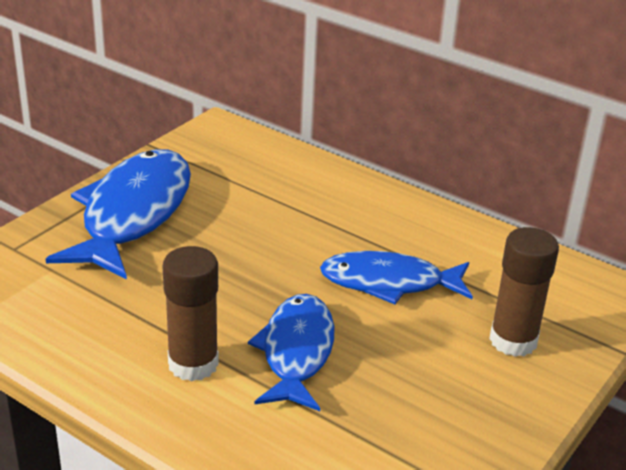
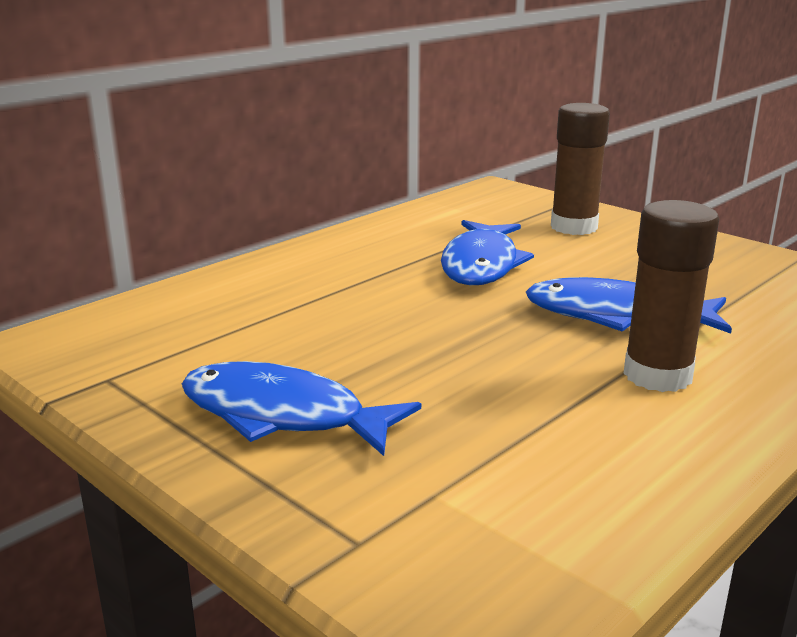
camera: 80 degrees left, 10 degrees down
blue fish [46,149,191,279] -> blue fish [182,361,421,456], size x0.66

